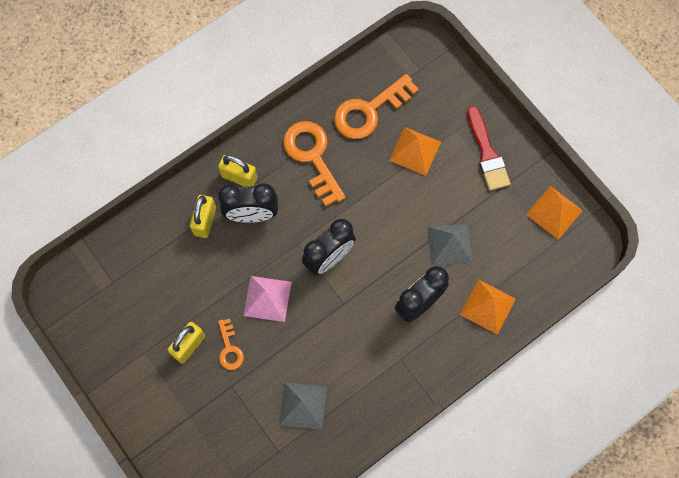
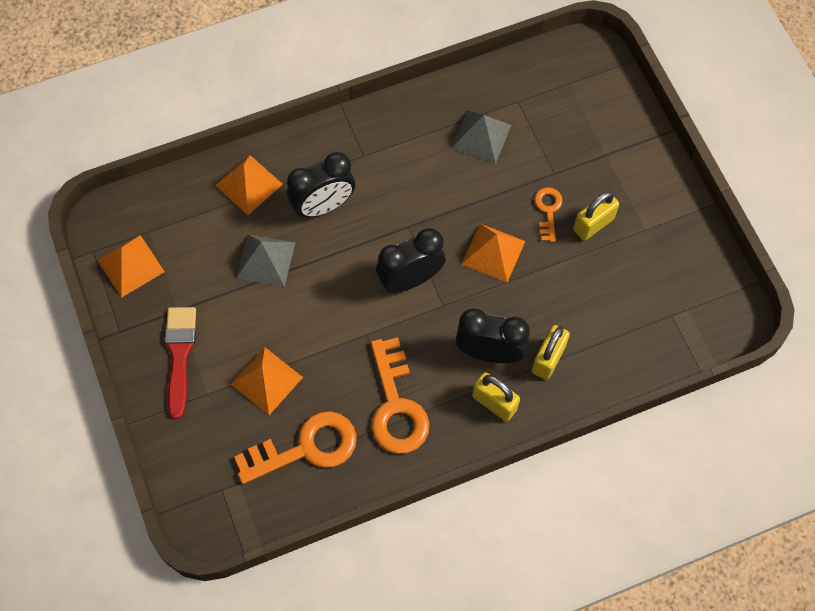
camera: 165 degrees left, 5 degrees down
pink pyramid [243,276,292,322] -> orange pyramid [461,224,525,282]

